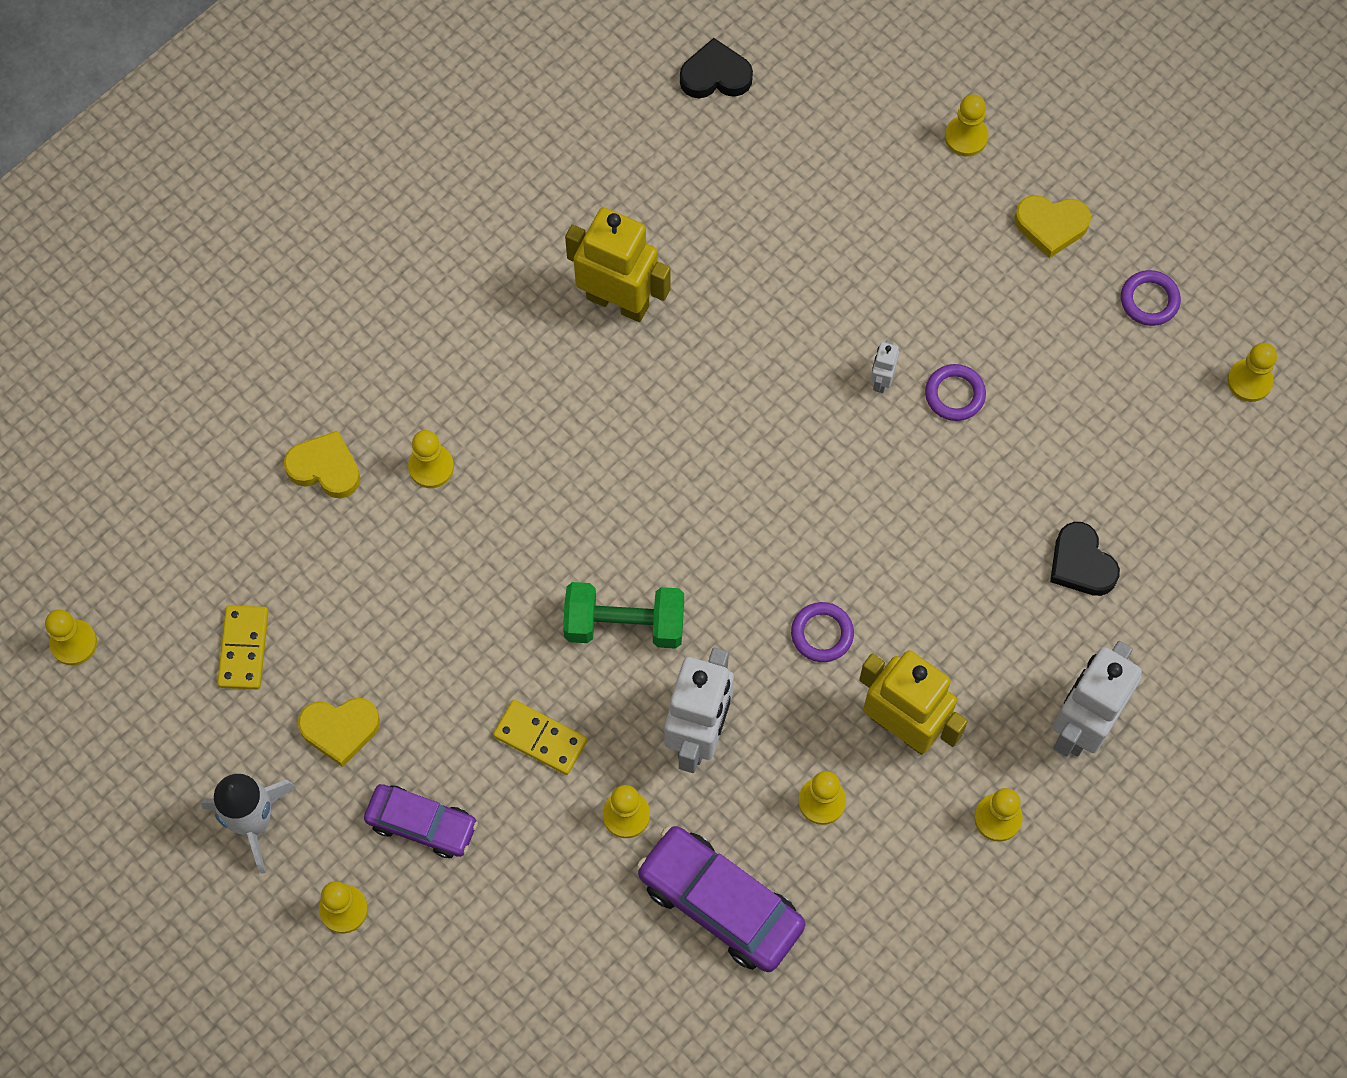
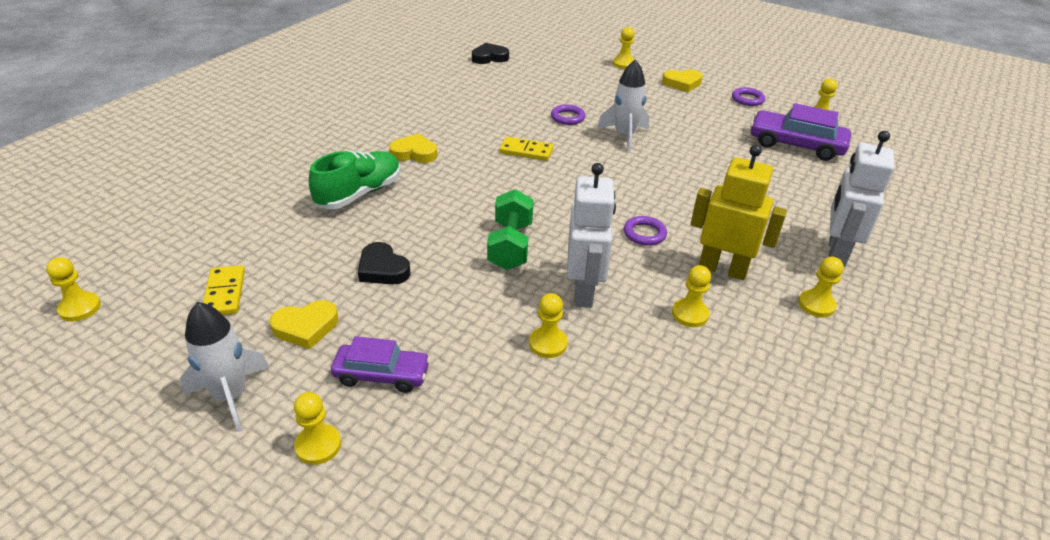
camera: 15 degrees left, 30 degrees down
yellow heart [284,431,361,498] -> yellow heart moved to [389,133,437,163]
yellow pawn [408,430,454,488] -> green shoe [309,151,400,210]
yellow domino [493,700,587,775] -> yellow domino moved to [499,137,554,161]
green dumbbell [563,582,684,649] -> green dumbbell turned 75 degrees counterclockwise [487,189,534,270]
yellow robot [565,207,671,322] -> none
purple car [637,826,806,972] -> purple car moved to [750,103,851,161]
white robot [870,340,899,393] -> white rocket [597,59,649,152]
purple ring [925,364,986,421] -> purple ring moved to [551,104,585,125]
black heart [1050,522,1120,596] -> black heart moved to [358,242,411,285]

